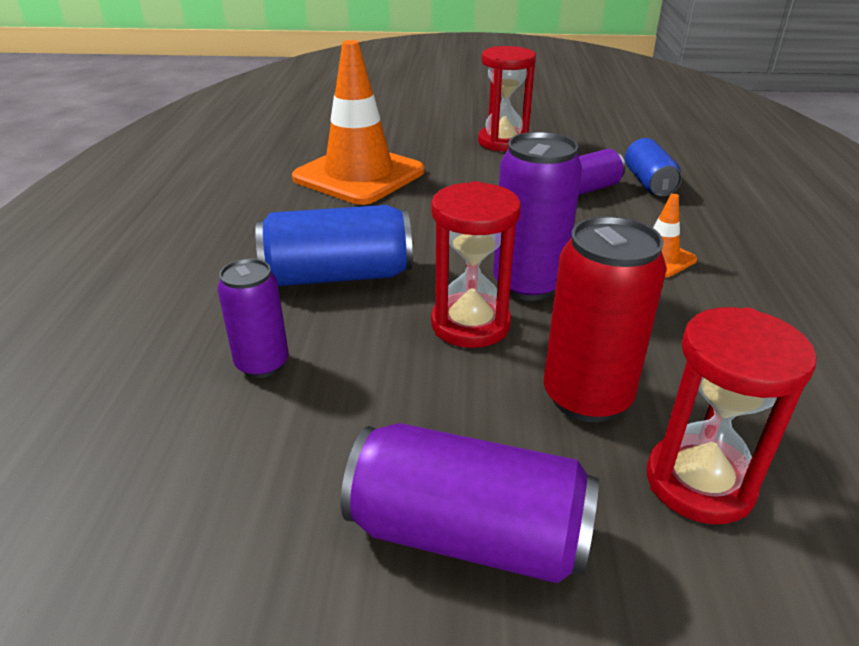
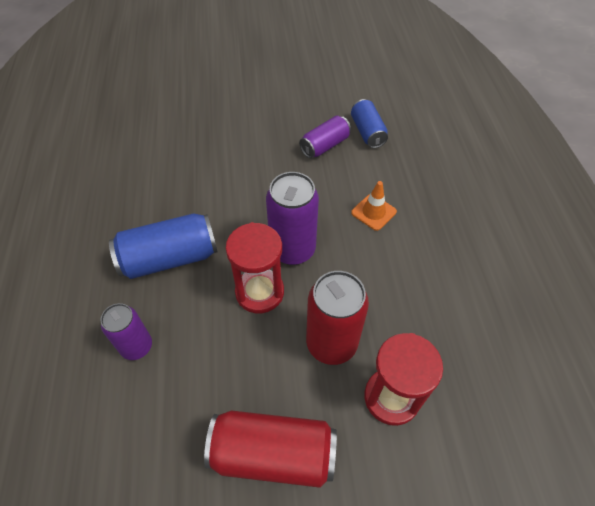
camera: 10 degrees left, 20 degrees up
orange traffic cone [292,40,424,205] -> none
purple can [341,423,599,583] -> red can [204,410,337,488]
red hourglass [478,46,536,151] -> none

